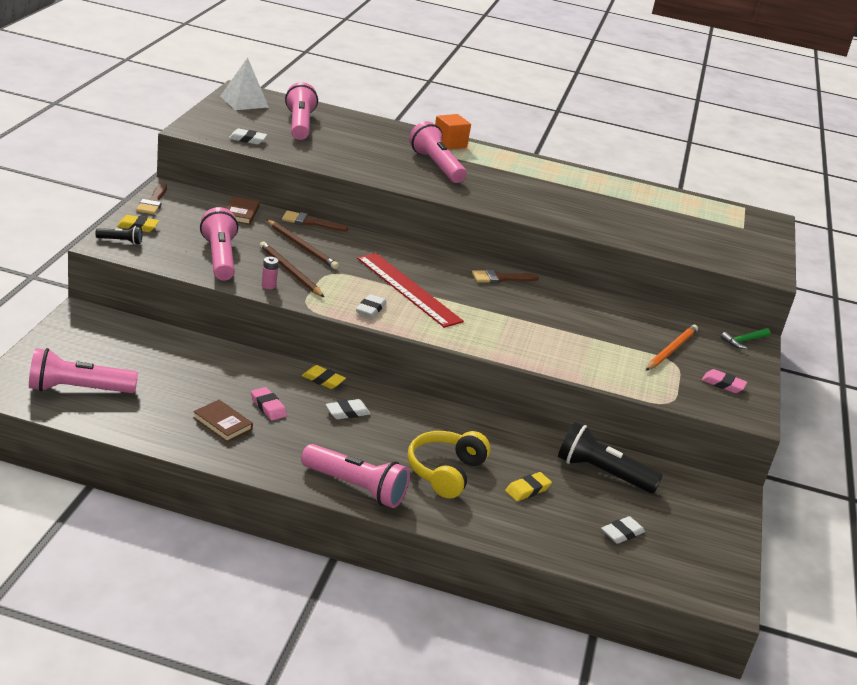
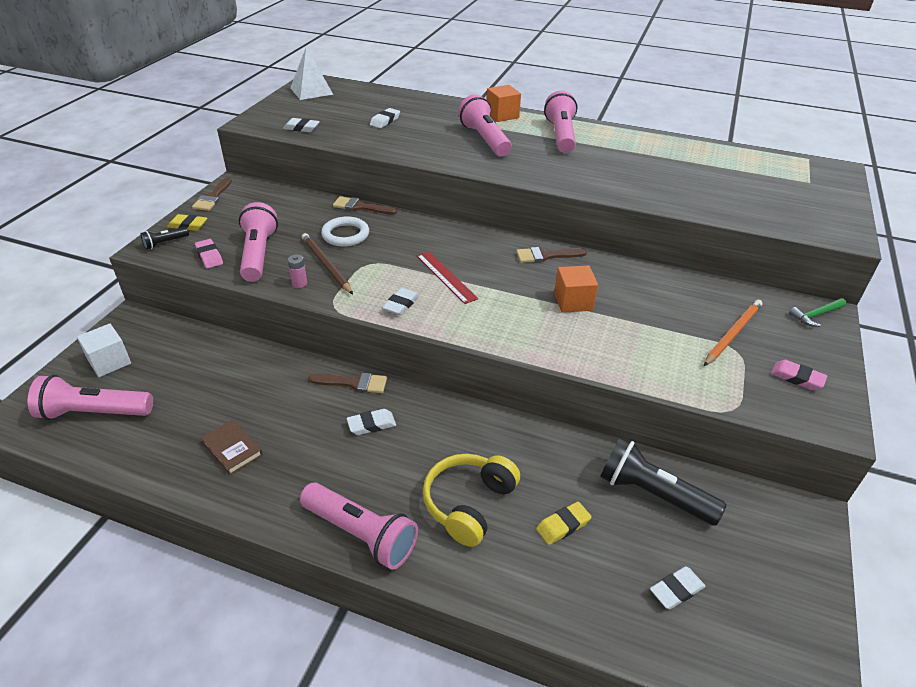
camera: 10 degrees right, 10 degrees up
black flashlight [95,226,142,244] -> black flashlight turned 135 degrees clockwise [141,227,189,250]
brown book [226,196,260,225] -> none
pink eraser [251,387,287,421] -> pink eraser moved to [195,239,223,268]
brown pencil [267,220,339,269] -> white ring [321,217,369,246]
pink flashlight [285,82,318,140] -> pink flashlight moved to [544,91,577,153]
yellow eraser [302,365,346,389] -> brown brush [308,373,387,393]
red ruler [357,253,464,328] -> red ruler [417,251,478,304], size x0.61
none -> white cube [77,324,131,377]
none -> white eraser [370,108,400,128]
none -> orange cube [554,265,598,313]

